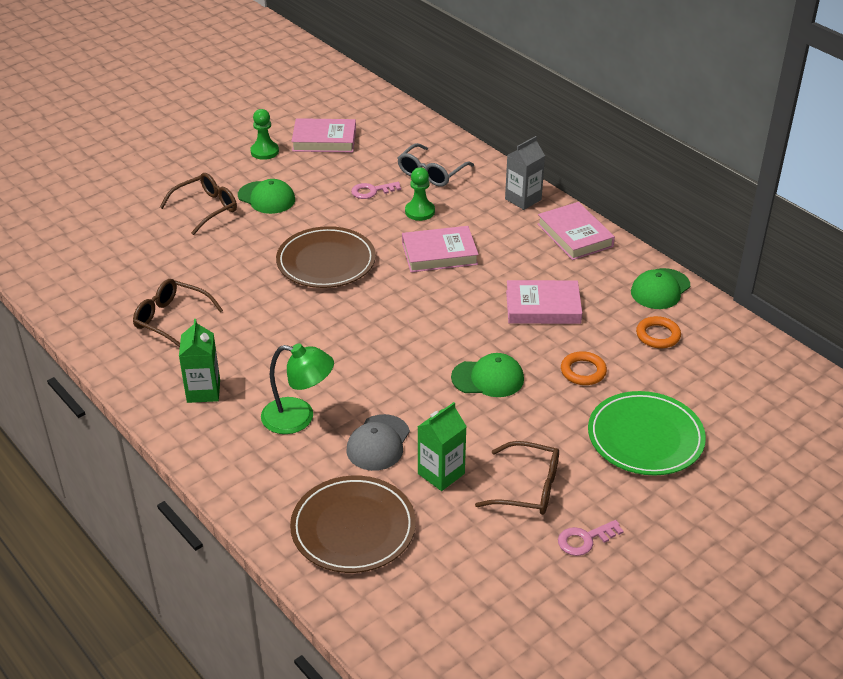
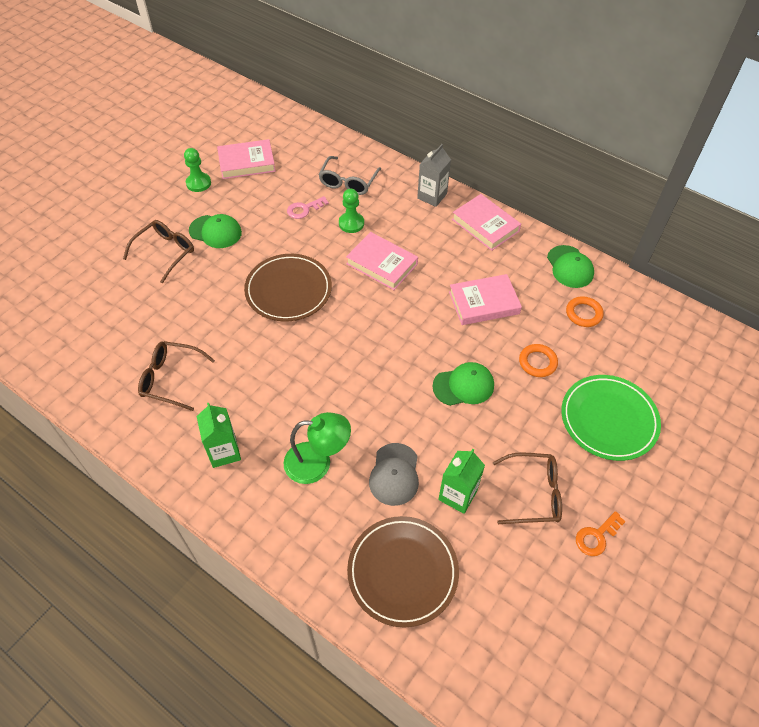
camera: 15 degrees left, 15 degrees up
pink book [402,226,479,272] -> pink book turned 60 degrees clockwise [346,232,418,290]
pink key [558,520,624,556] -> orange key [576,511,626,556]
green cap [631,268,690,309] -> green cap turned 45 degrees counterclockwise [547,245,594,288]

